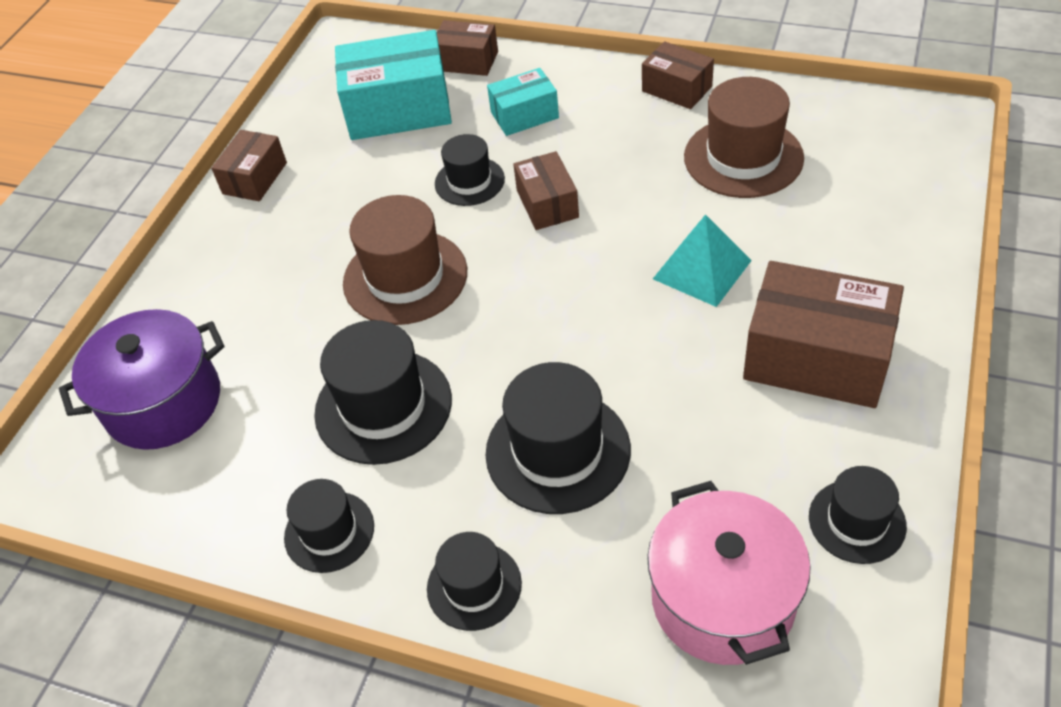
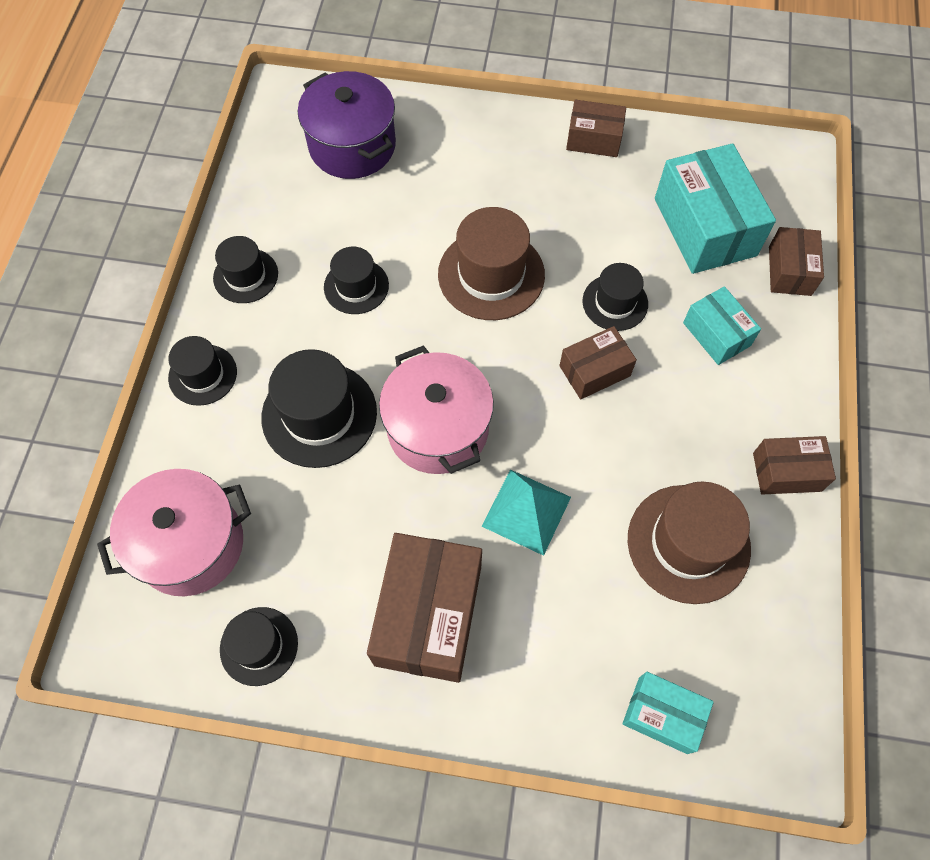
camera: 75 degrees right, 15 degrees up
black hat [314,320,452,465] -> black hat [324,247,389,314], size x0.60
brown box [642,41,714,109] -> brown box turned 60 degrees clockwise [753,436,836,494]
none -> pink pot [379,345,494,474]
none -> turquoise box [622,672,714,754]

